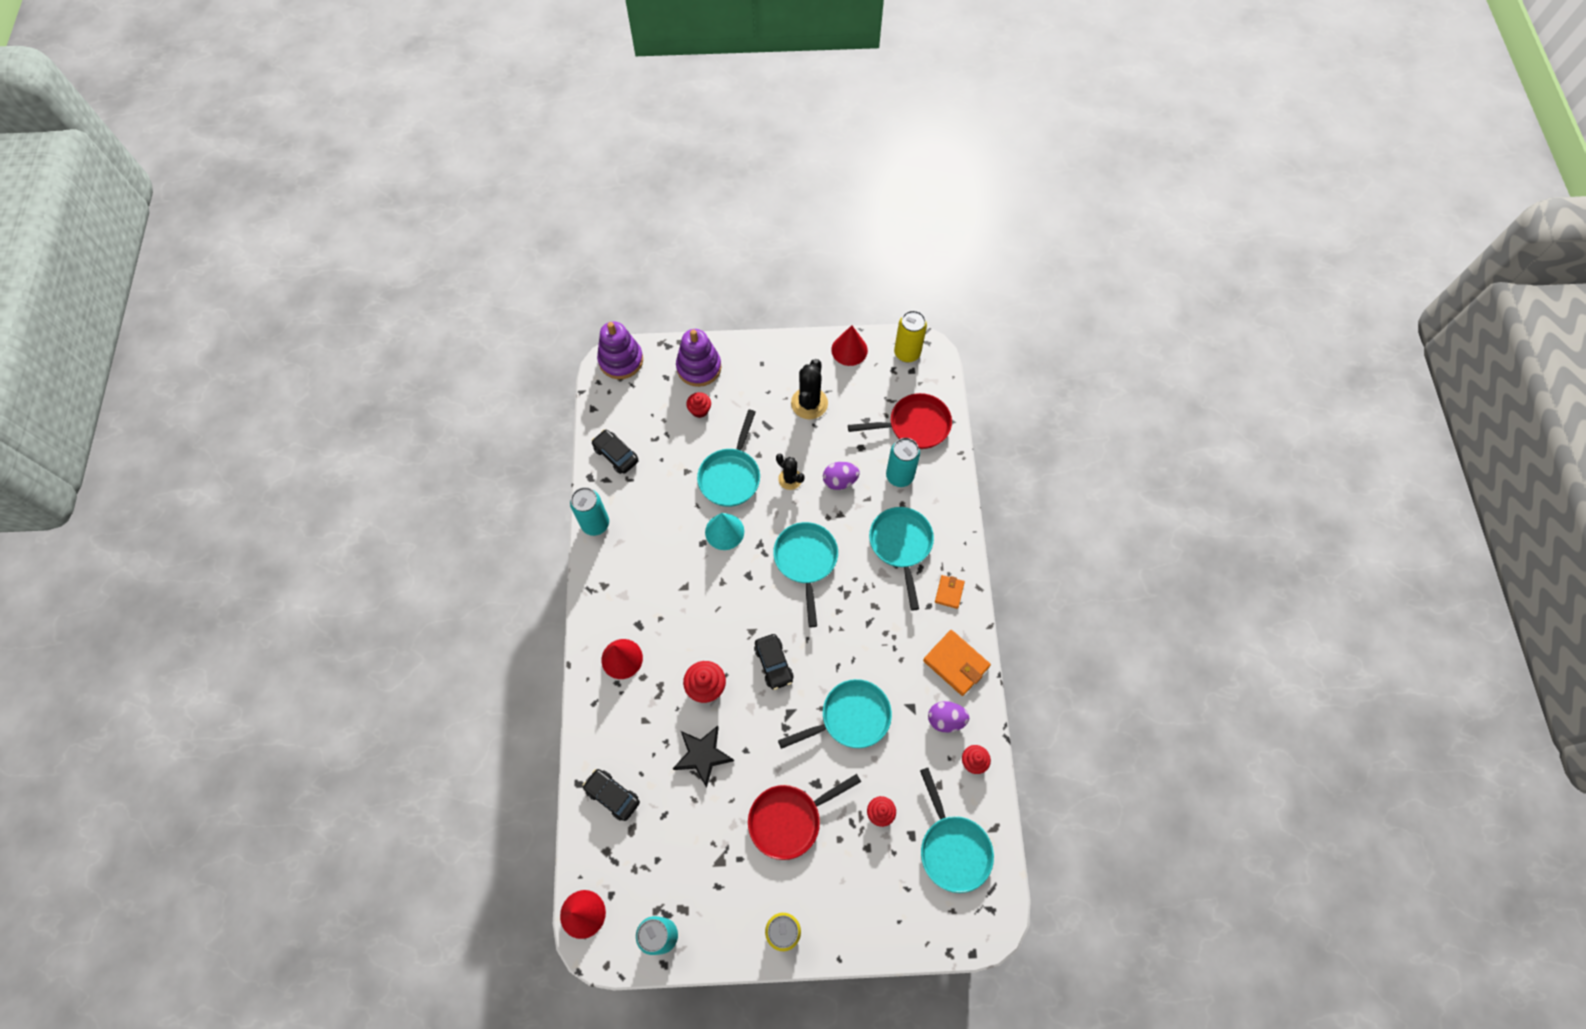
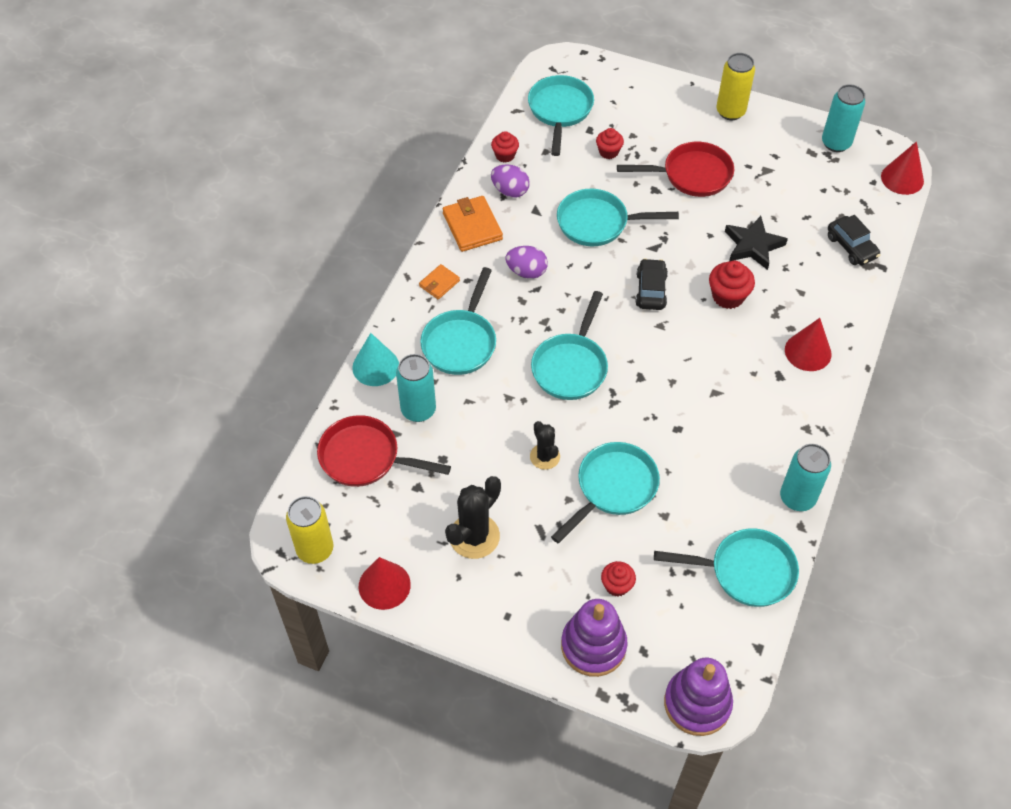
camera: 155 degrees left, 10 degrees down
black car [591,429,639,474] -> turquoise pan [654,528,799,607]
turquoise cone [705,513,744,550] -> turquoise cone moved to [352,333,399,386]
purple egg [823,462,860,490] -> purple egg moved to [505,246,548,279]

